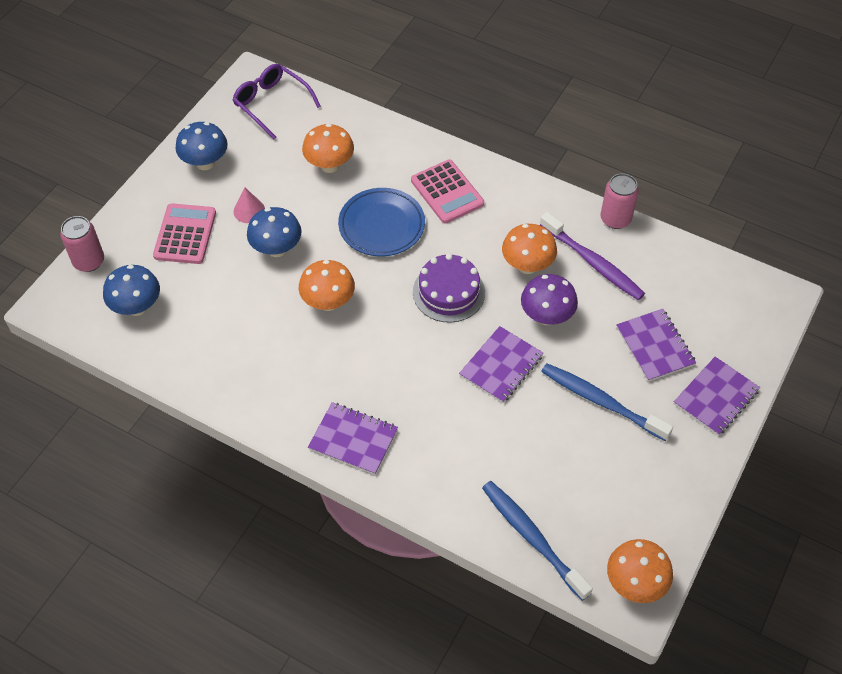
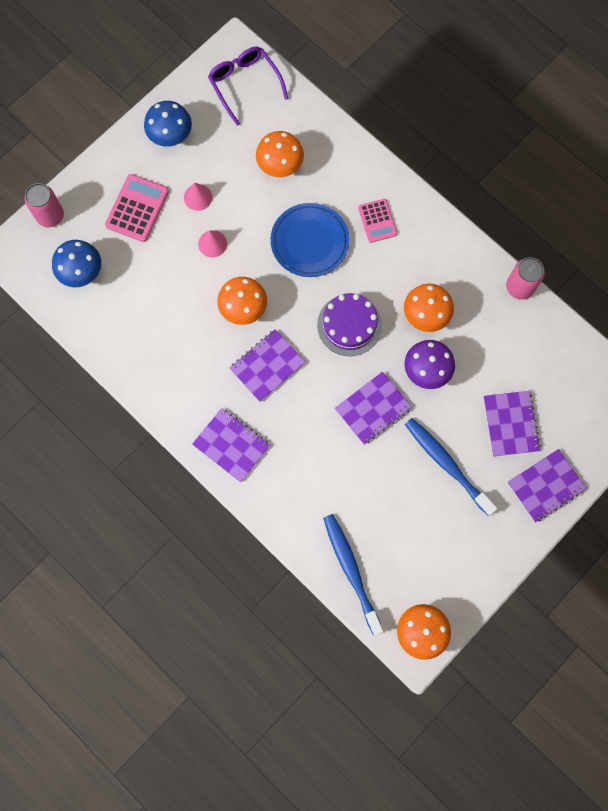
camera: 15 degrees right, 20 degrees up
blue mushroom [247,207,302,257] -> pink cone [198,230,227,258]
pink calculator [411,160,484,224] -> pink calculator [358,199,397,243], size x0.66
purple toothbrush [540,212,645,300] -> none
none -> purple notebook [230,329,306,402]

